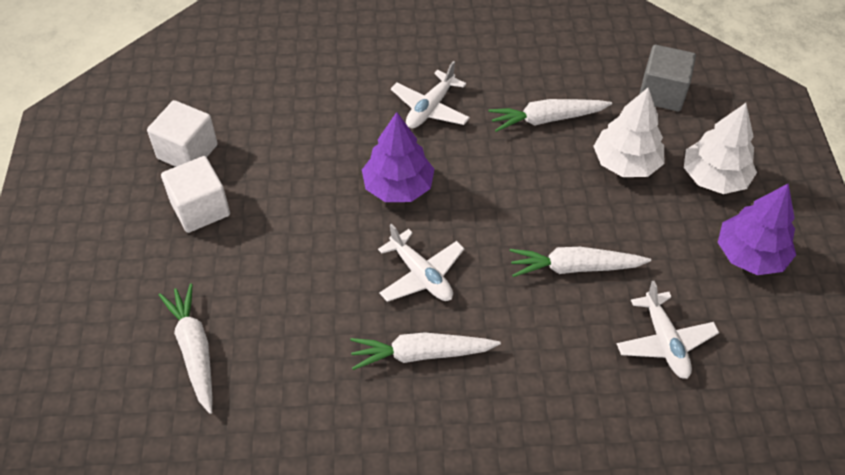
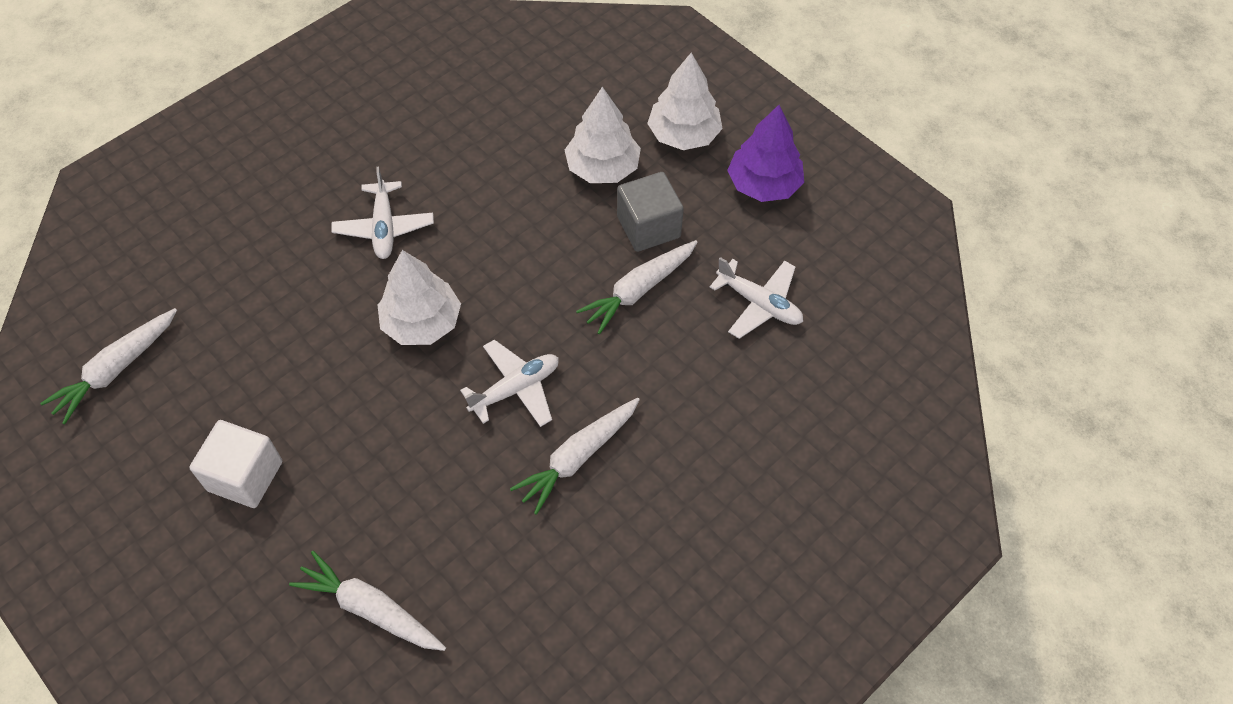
camera: 40 degrees left, 5 degrees up
white cube [147,100,218,167] -> none
purple tree [362,112,434,202] -> white tree [378,250,461,345]
white plane [378,224,464,302] -> white plane turned 45 degrees counterclockwise [460,340,559,427]
white carrot [488,99,612,132] -> white carrot moved to [40,308,177,424]
grey cube [640,45,696,111] -> grey cube moved to [617,172,684,252]

